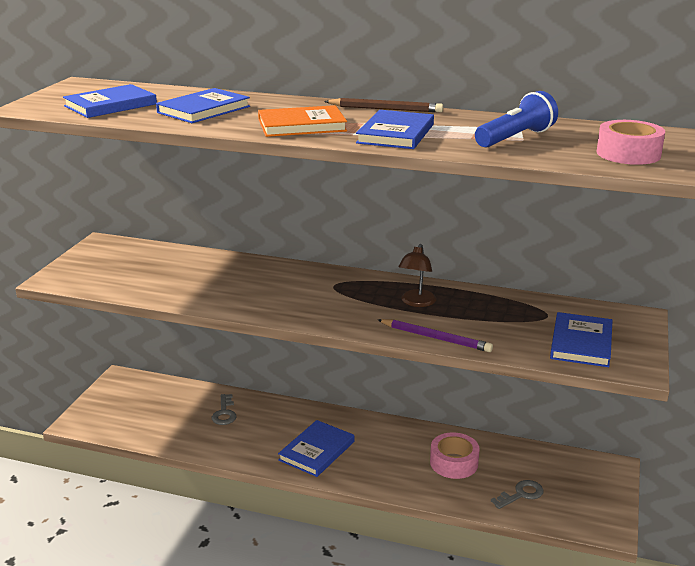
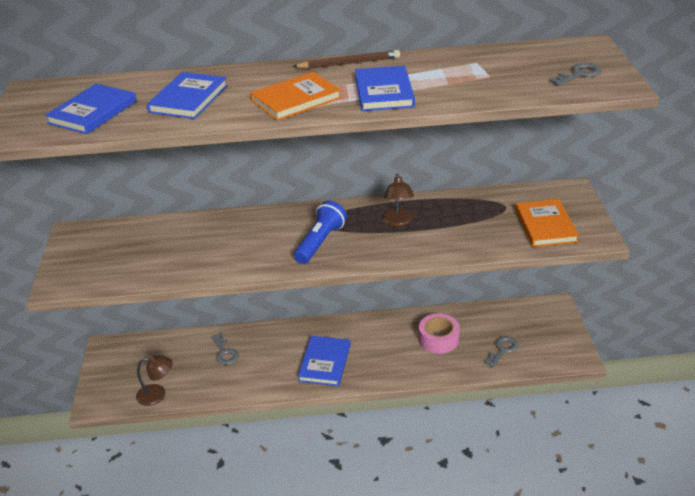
camera: 20 degrees left, 10 degrees up
purple pencil [378,319,493,352] -> none
blue flashlight [475,91,558,147] -> blue flashlight moved to [294,200,347,264]
blue book [550,312,613,367] -> orange book [515,199,579,247]
pink tape [597,120,665,165] -> grey key [549,63,601,86]
none -> brown lamp [136,355,173,406]

